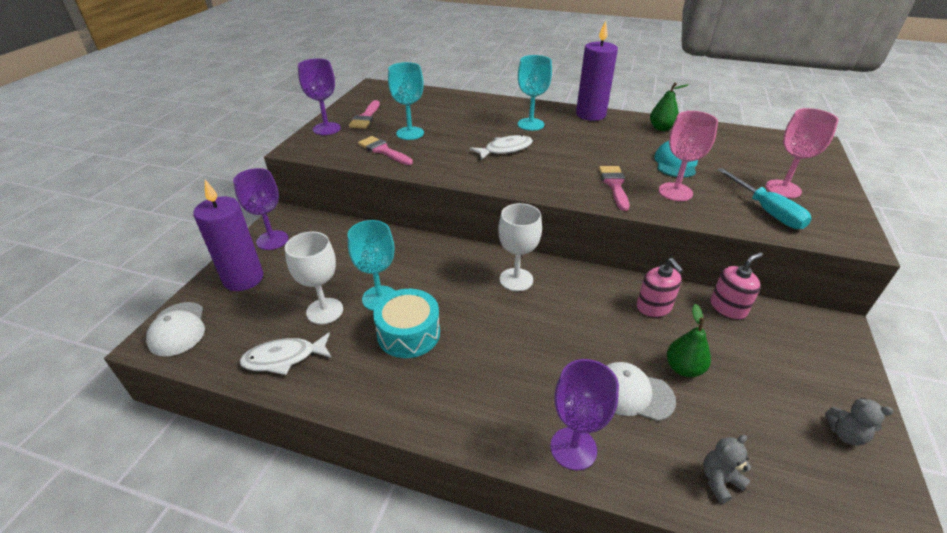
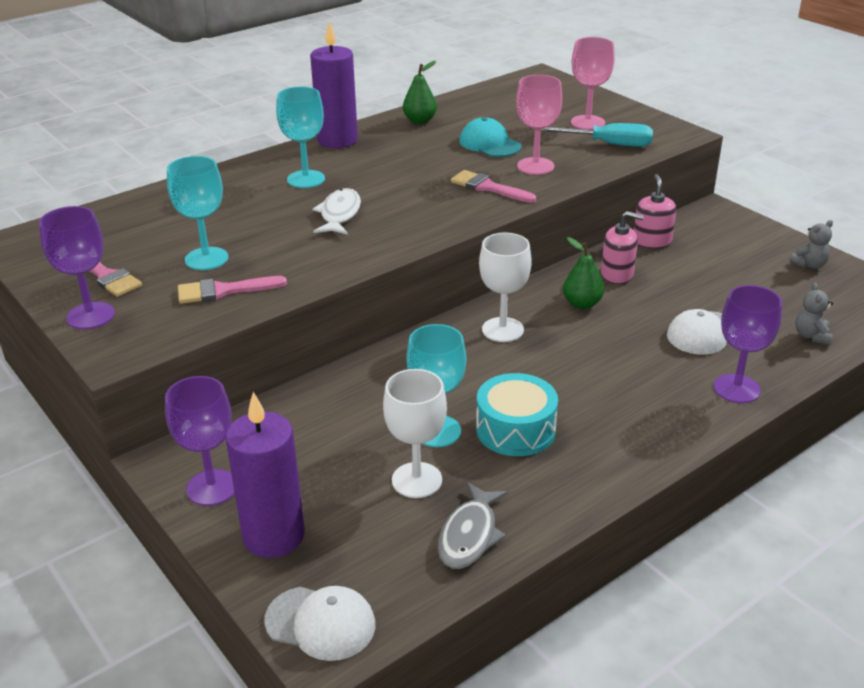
camera: 55 degrees left, 5 degrees down
white fish [239,332,332,375] -> grey fish [438,482,508,569]
green pear [667,304,711,377] -> green pear moved to [563,237,604,309]

